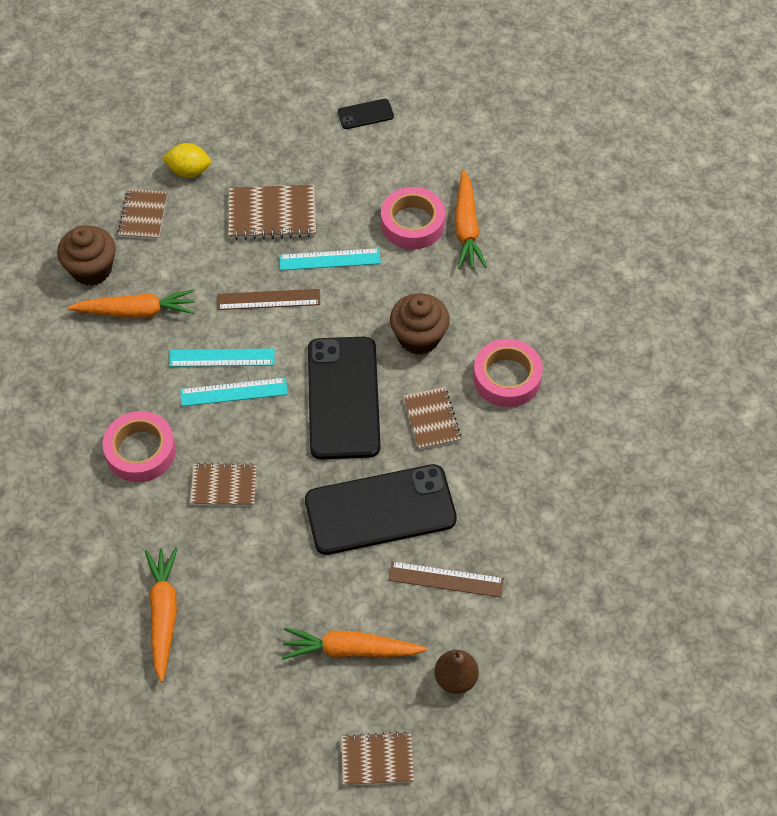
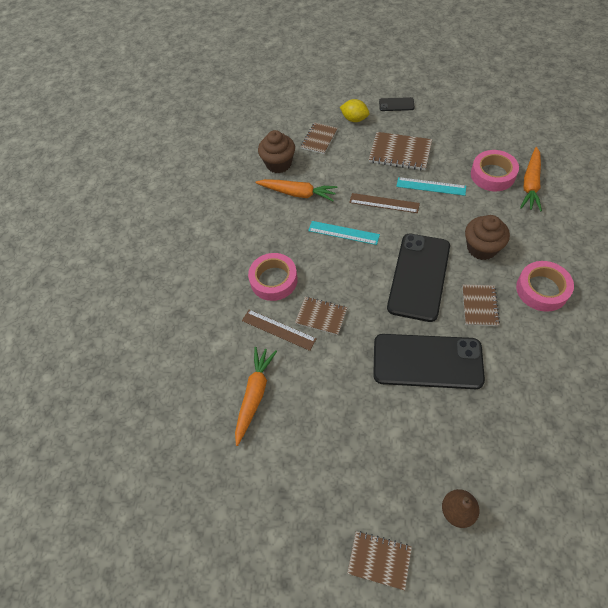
camera: 25 degrees right, 0 degrees up
turquoise ruler [180,378,288,406] -> none
orange carrot [282,627,428,659] -> none
black phone [337,99,394,129] -> black phone moved to [379,97,414,111]
brown ruler [388,561,504,597] -> brown ruler moved to [242,310,317,351]

